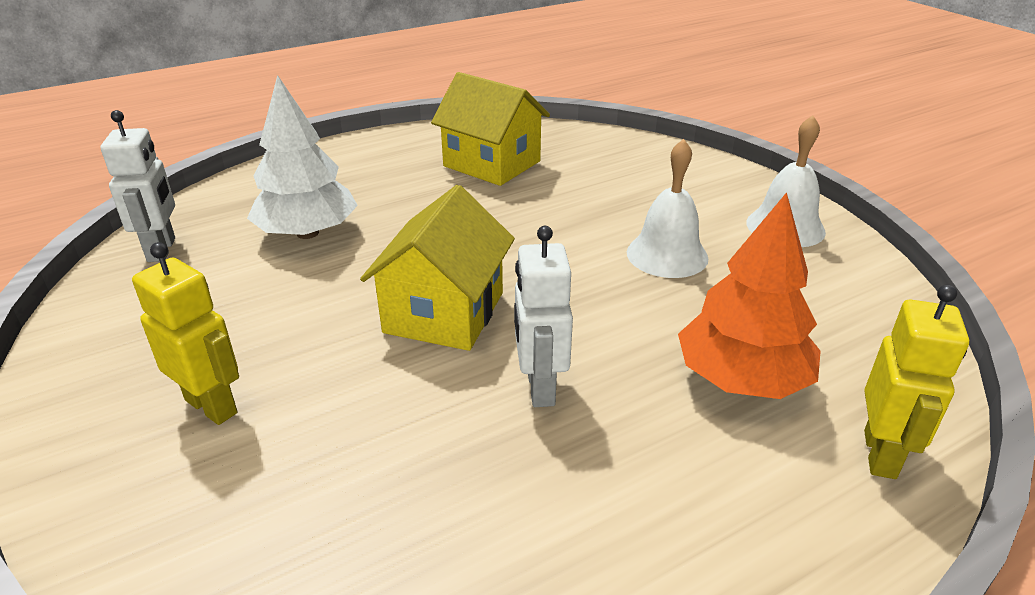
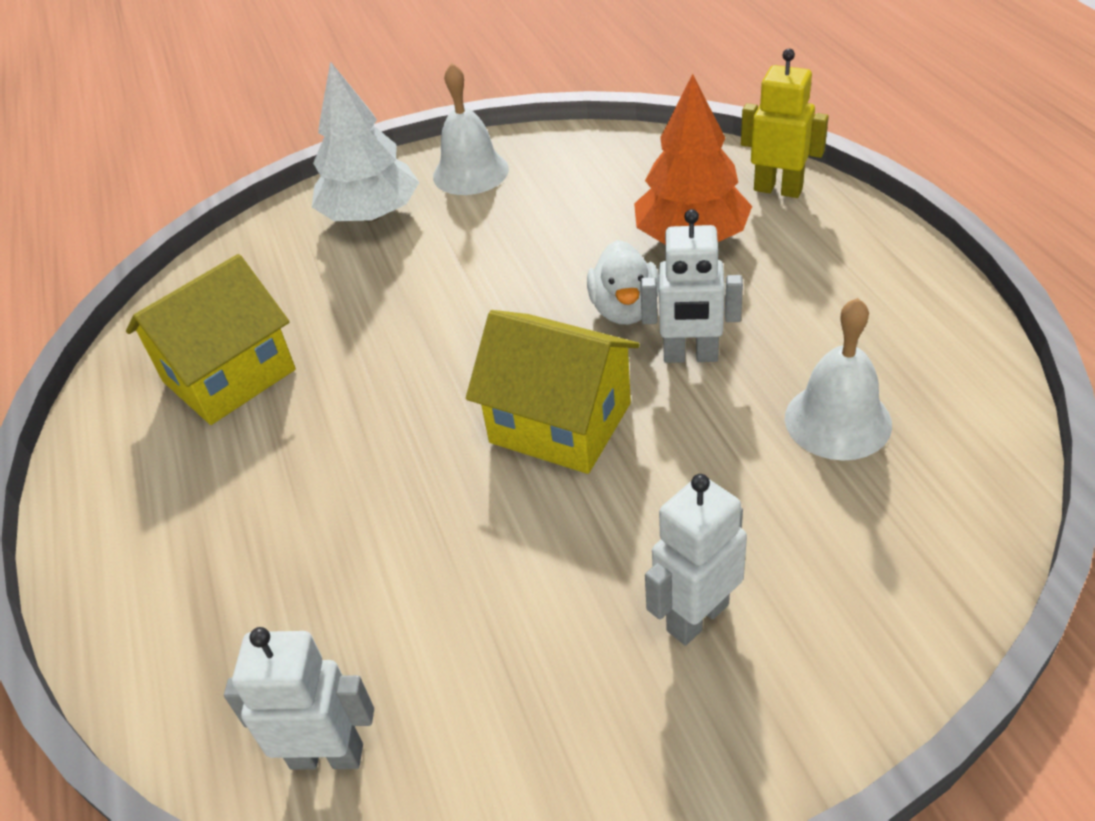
camera: 75 degrees left, 10 degrees up
yellow robot [132,242,239,425] -> white robot [645,474,747,646]
white tree [247,75,358,239] -> white tree moved to [312,61,419,222]
white bell [627,139,708,278] -> white bell moved to [785,298,892,460]
none -> white duck [587,240,659,325]

